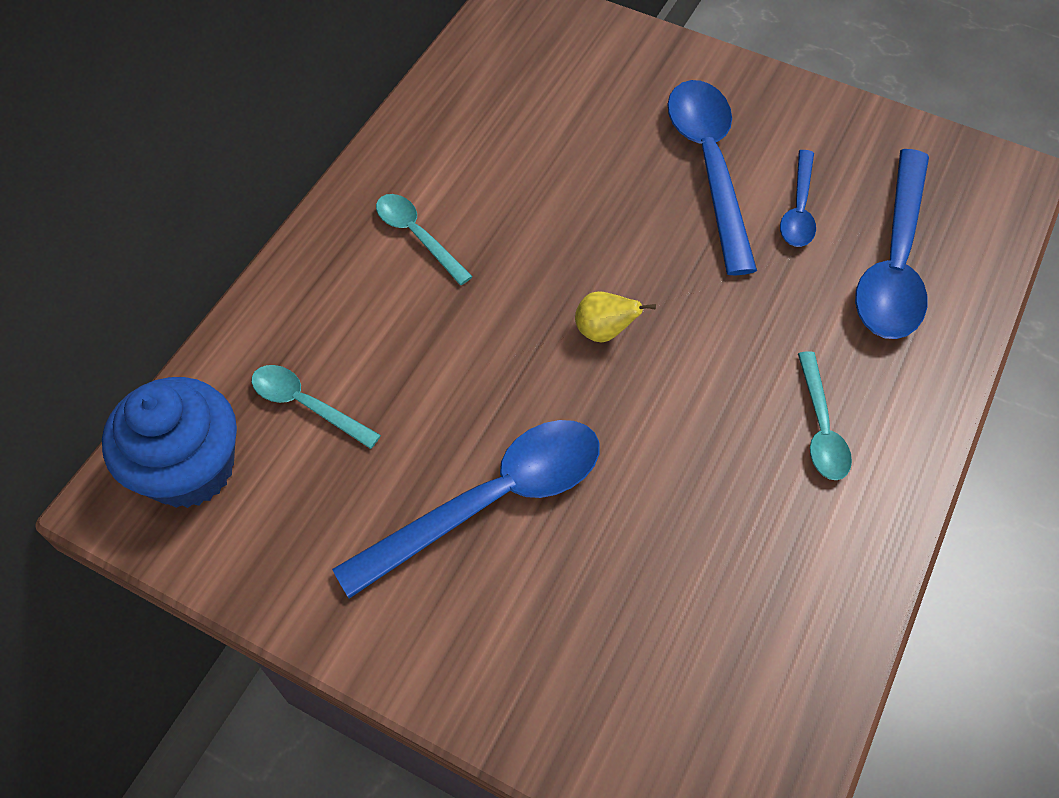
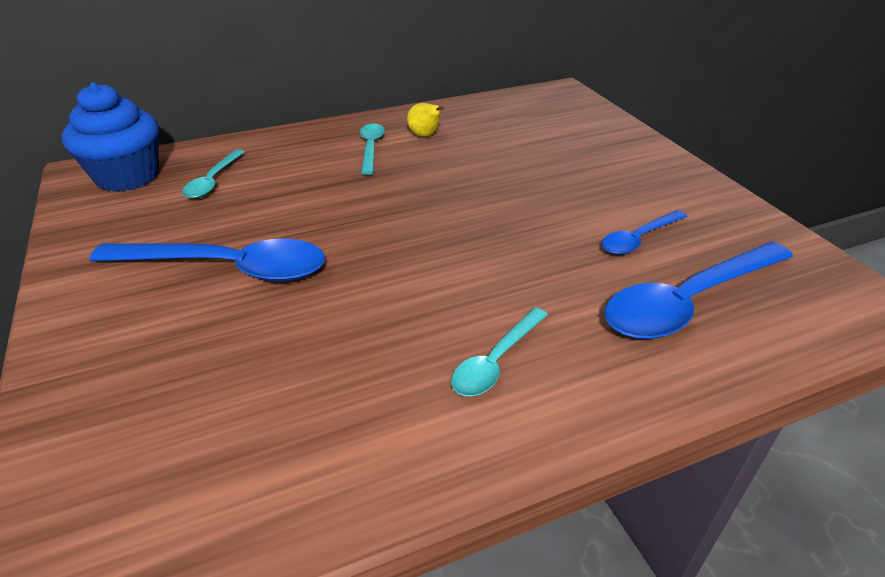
camera: 40 degrees right, 20 degrees down
turquoise spoon [251,365,381,449] -> turquoise spoon turned 150 degrees counterclockwise [182,149,245,199]
yellow pear [575,291,656,343] -> yellow pear moved to [407,103,444,137]
blue spoon [667,80,757,275] -> none

